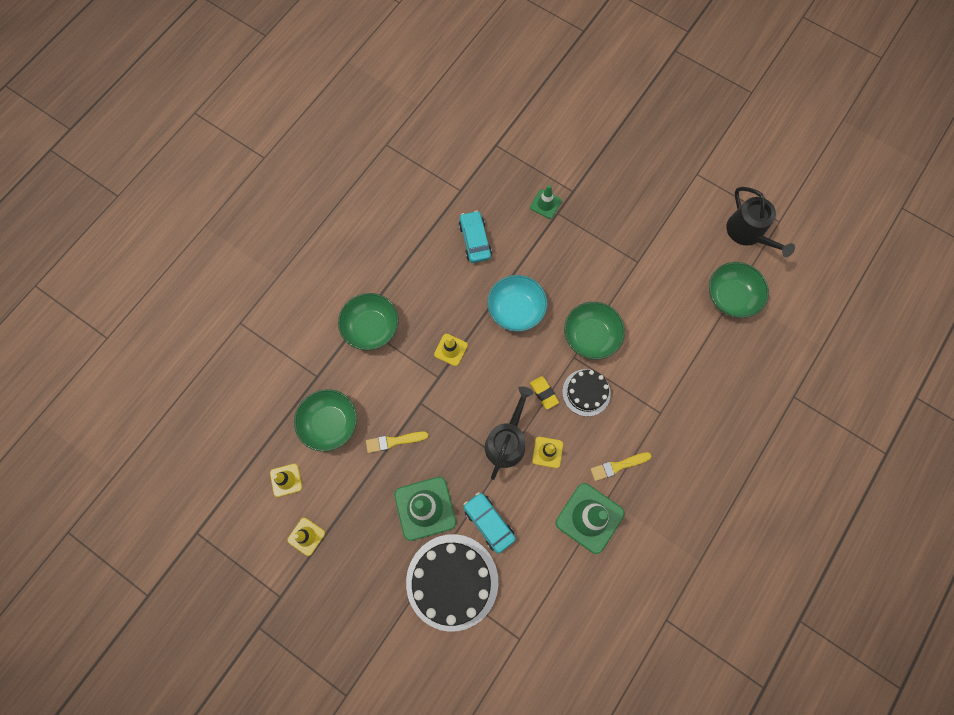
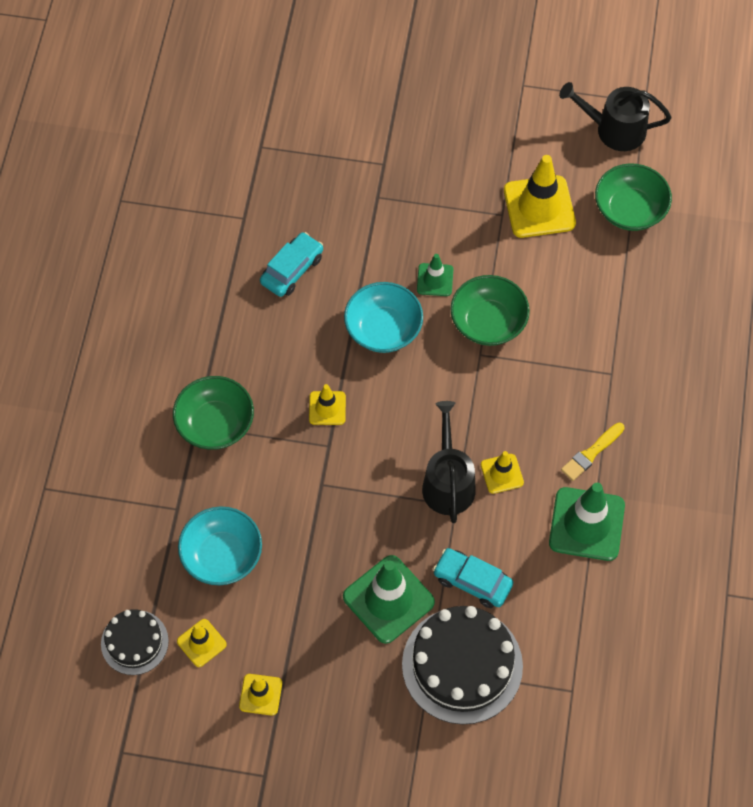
camera: 25 degrees left, 10 degrees down
green bowl [294,389,357,452] -> turquoise bowl [178,506,262,585]
yellow brush [366,431,428,453] -> none
turquoise car [459,210,492,263] -> turquoise car turned 75 degrees clockwise [260,232,323,297]
green traffic cone [530,185,562,219] -> green traffic cone moved to [417,254,453,296]
yellow eraser [530,376,559,409] -> none
black cake [562,369,611,416] -> black cake moved to [101,609,169,675]
black watering can [726,187,795,257] -> black watering can turned 150 degrees clockwise [559,82,671,151]
none -> yellow traffic cone [504,155,576,238]

